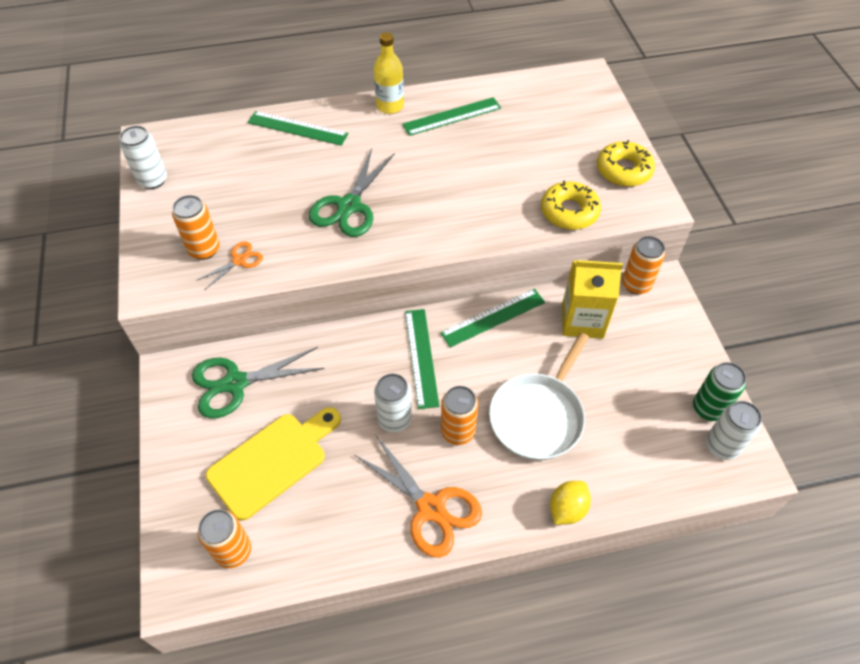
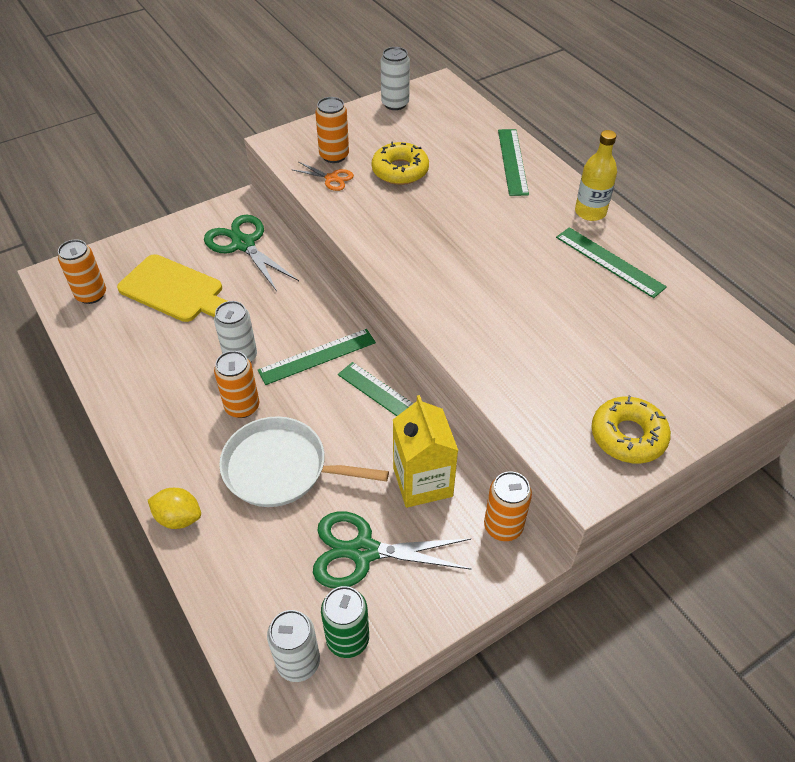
camera: 70 degrees right, 5 degrees down
green scissors [308,148,395,237] -> green scissors moved to [313,511,472,588]
orange scissors [354,434,482,558] -> none
yellow donut [541,180,601,230] -> yellow donut moved to [372,142,429,185]

